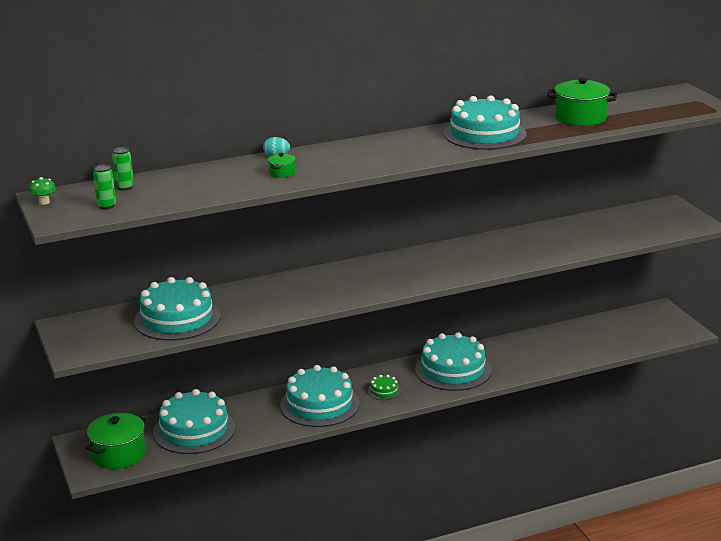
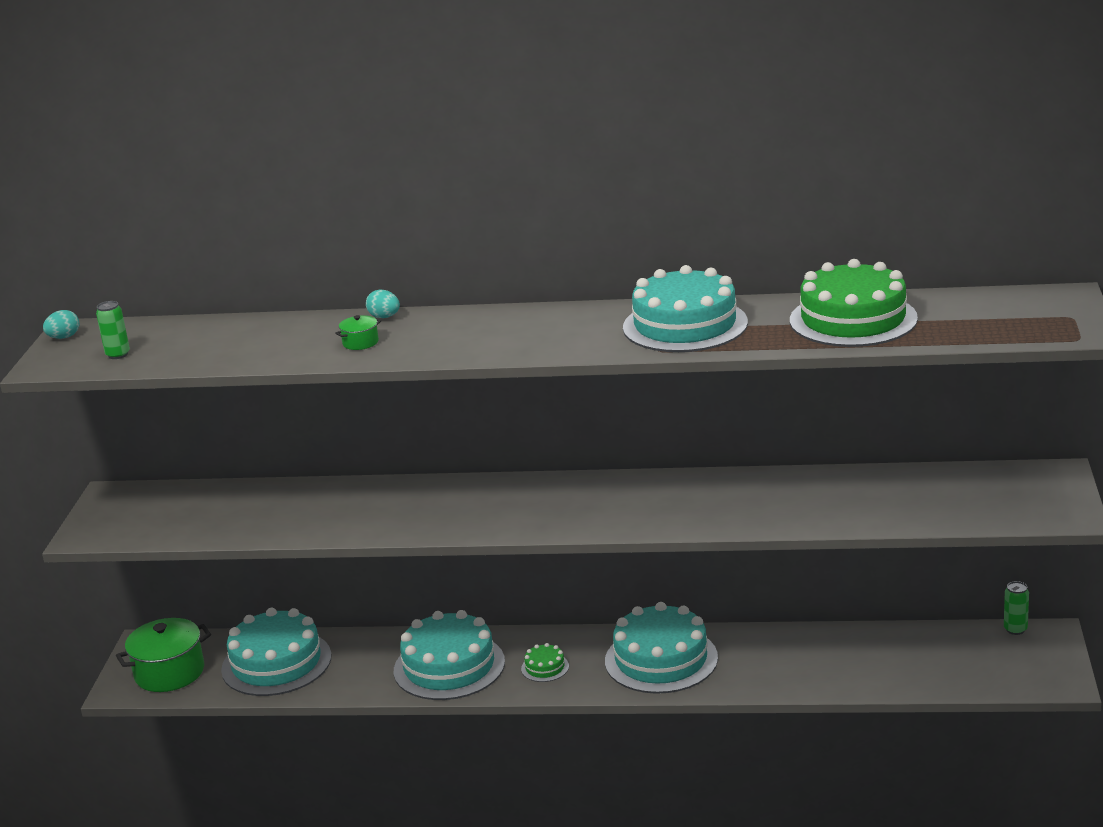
camera: 30 degrees right, 0 degrees up
green mushroom [29,177,56,205] -> turquoise egg [43,310,79,339]
green can [112,147,134,191] -> green can moved to [1004,581,1029,635]
turquoise cake [134,277,221,341] -> none
green pot [547,77,617,126] -> green cake [790,259,918,347]

